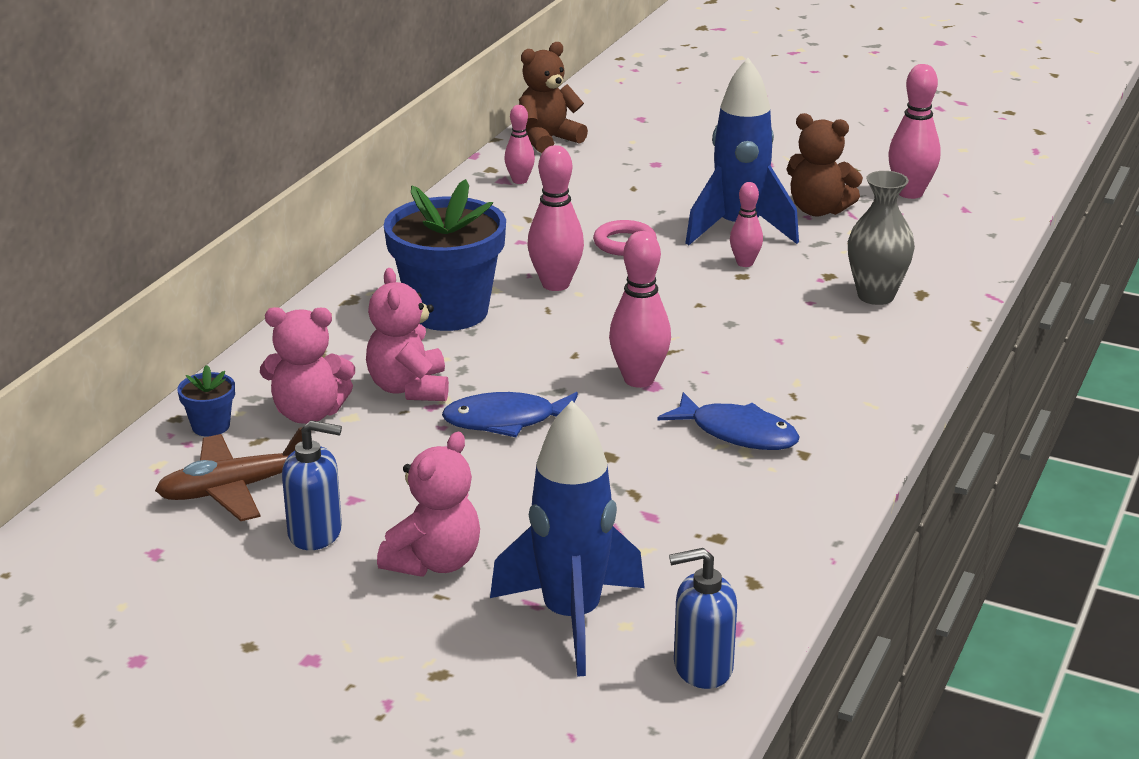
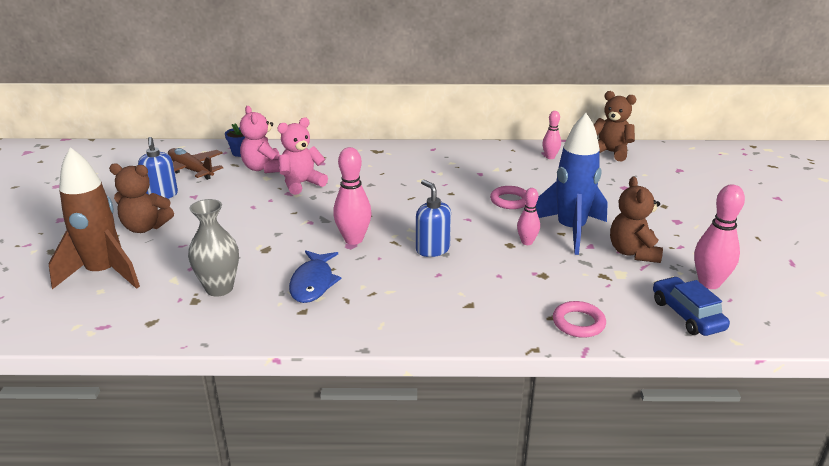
camera: 65 degrees right, 0 degrees up
pink teddy bear [377,432,480,577] -> brown teddy bear [109,163,174,233]
blue flower pot [384,179,506,331] -> none
blue fish [442,392,578,437] -> none
blue rocket [490,401,645,677] -> brown rocket [48,147,140,289]
pink bowling pin [528,145,584,291] -> none
blue soap dispenser [669,548,737,689] -> blue soap dispenser moved to [416,180,451,257]
grey vase [848,171,915,305] -> grey vase moved to [188,199,239,297]
none -> pink ring [553,301,606,338]
none -> blue car [653,277,730,336]

